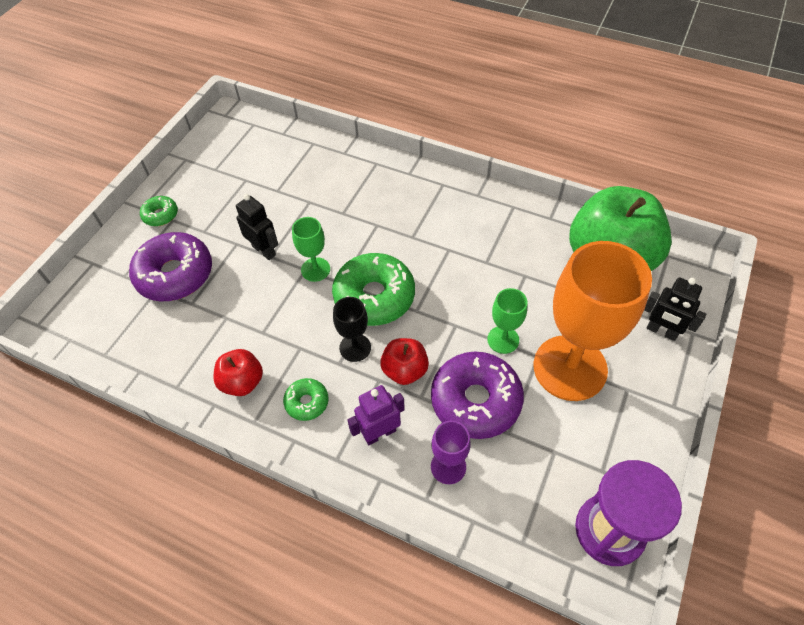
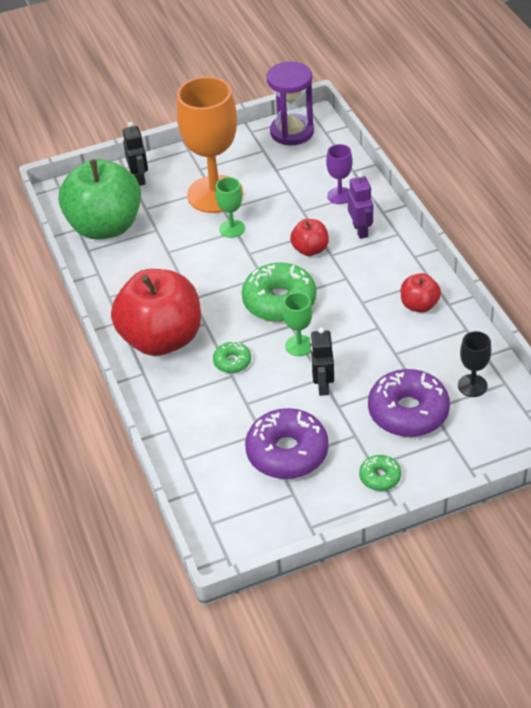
camera: 135 degrees left, 10 degrees down
green donut [283,378,329,421] -> green donut moved to [213,342,251,373]
black goblet [333,297,371,362] -> black goblet moved to [458,331,491,397]
purple robot [347,385,405,445] -> purple robot turned 120 degrees counterclockwise [347,172,373,239]
purple donut [431,352,524,439] -> purple donut moved to [245,408,329,479]
none -> red apple [111,269,201,356]

